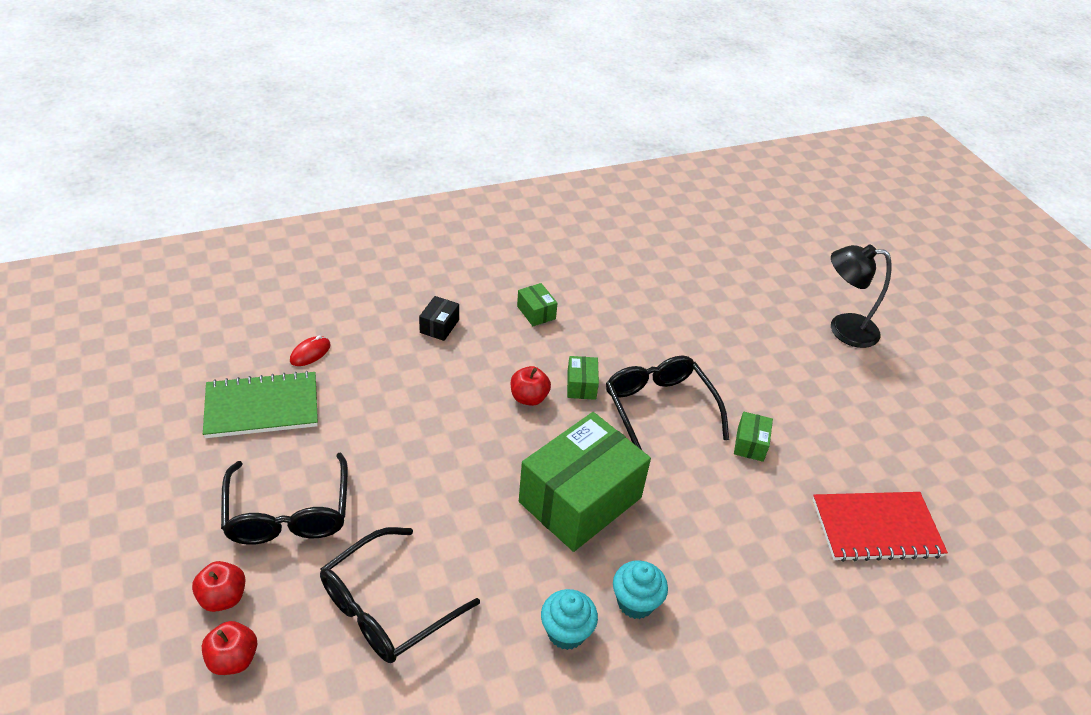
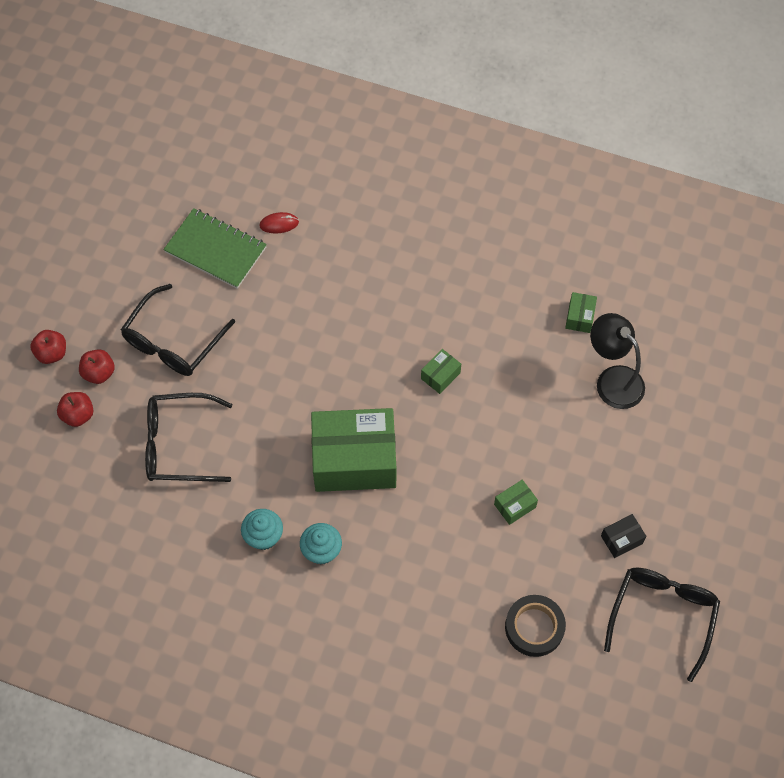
camera: 45 degrees right, 20 degrees up
black box [419,296,459,341] -> black box moved to [601,514,647,558]
red apple [511,366,551,406] -> red apple moved to [30,330,66,364]
green box [517,283,558,326] -> green box moved to [565,292,597,333]
black glasses [606,356,729,450] -> black glasses moved to [604,568,720,682]
red notebook [813,492,948,562] -> black tape [505,595,566,657]
black lamp [831,244,892,348] -> black lamp moved to [590,313,645,409]

